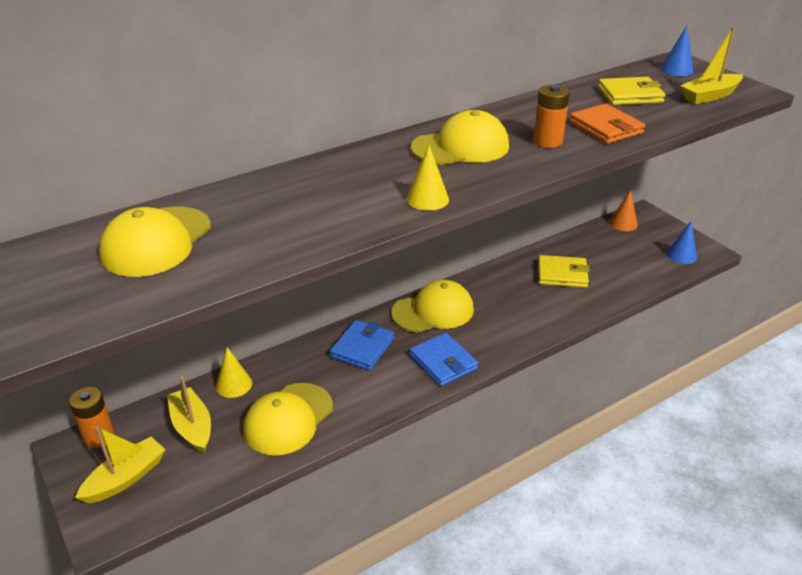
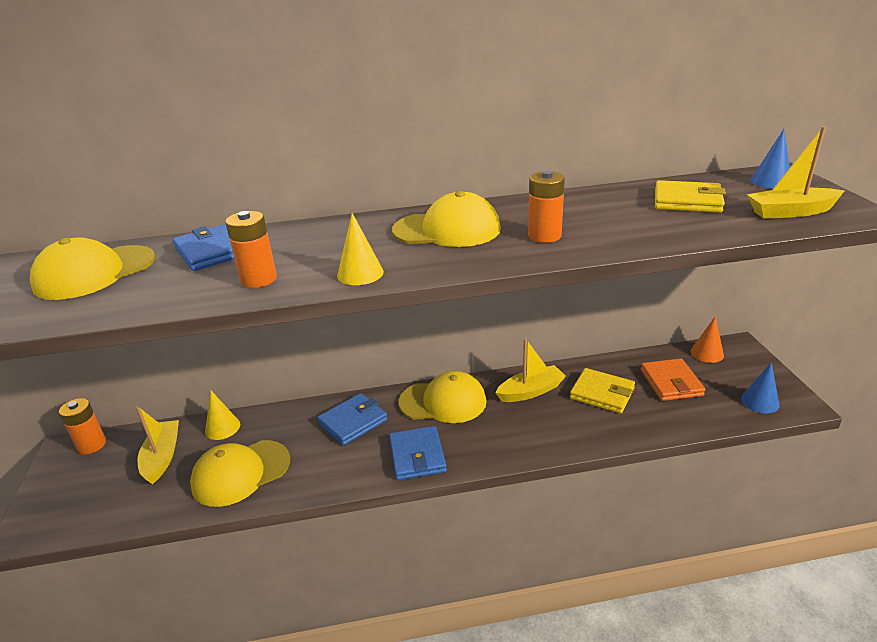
camera: 25 degrees right, 5 degrees down
yellow boat [75,426,166,504] -> yellow boat moved to [495,338,566,402]
orange wallet [569,104,645,144] -> orange wallet moved to [641,358,706,401]
none -> blue wallet [173,224,234,271]
none -> orange battery [225,211,277,288]

